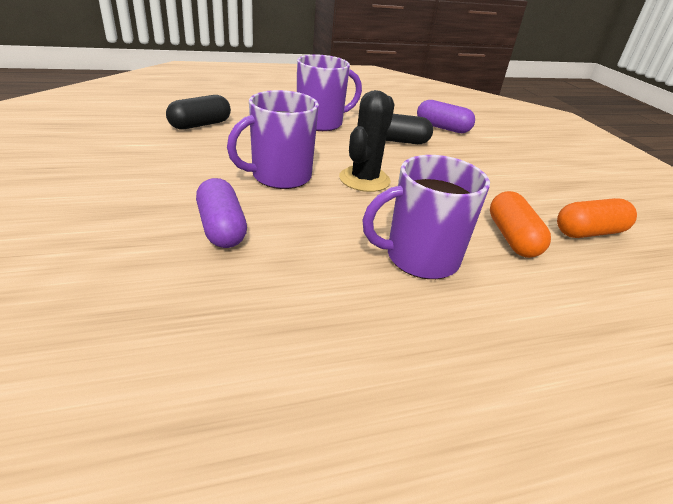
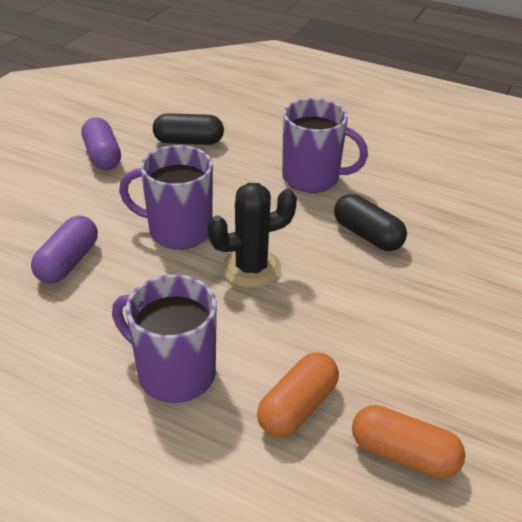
camera: 45 degrees right, 5 degrees up
purple capsule [417,100,475,133] -> purple capsule moved to [82,118,121,170]

